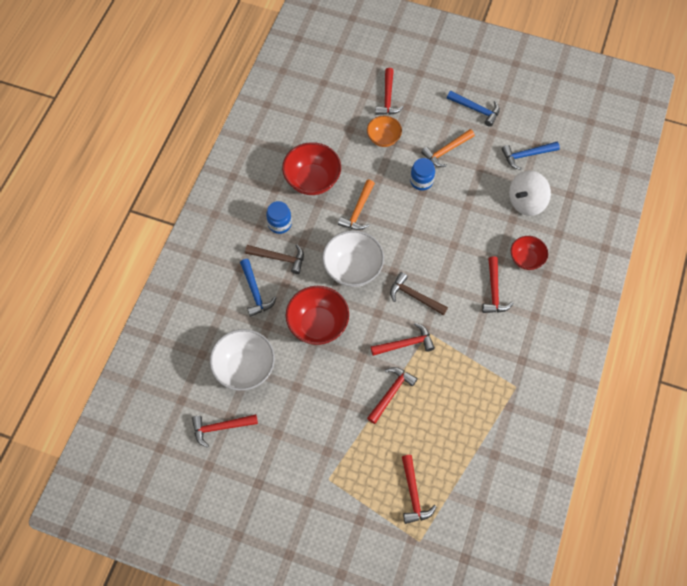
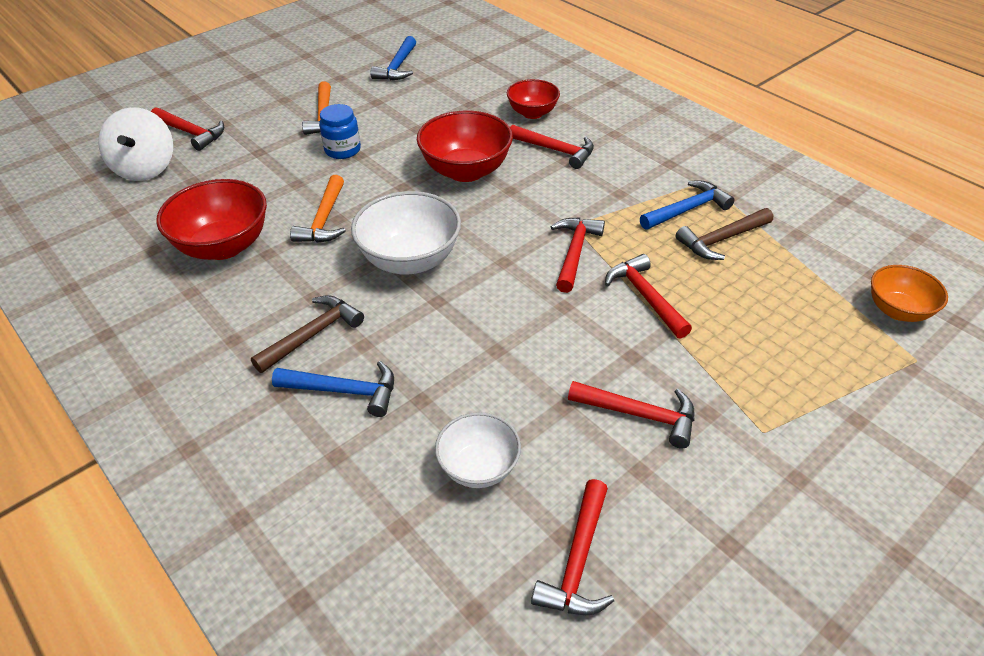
camera: 60 degrees left, 20 degrees down
white bowl [210,329,275,391] -> white bowl [435,412,521,488], size x0.62
blue jar [266,201,292,234] -> none
red bowl [285,286,349,345] -> red bowl moved to [417,111,513,182]
orange hammer [338,180,375,230] -> orange hammer turned 45 degrees clockwise [290,175,346,243]
orange bowl [367,116,402,147] -> orange bowl moved to [871,265,948,322]
brown hammer [390,272,448,316] -> brown hammer moved to [675,208,773,260]
red hammer [402,455,437,524] -> red hammer moved to [568,381,694,449]
blue hammer [447,91,500,127] -> blue hammer moved to [640,181,734,230]
white spinning top [509,170,551,216] -> white spinning top moved to [98,107,173,181]

